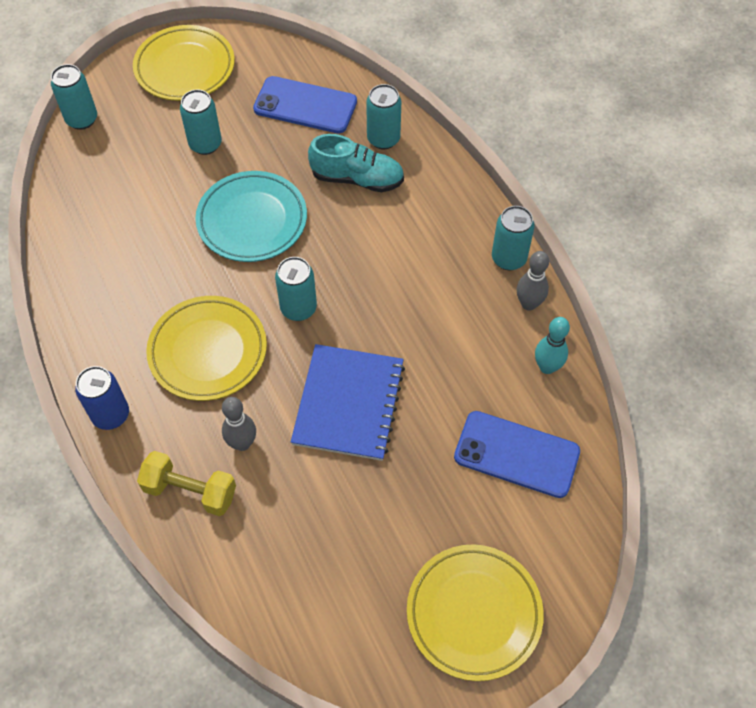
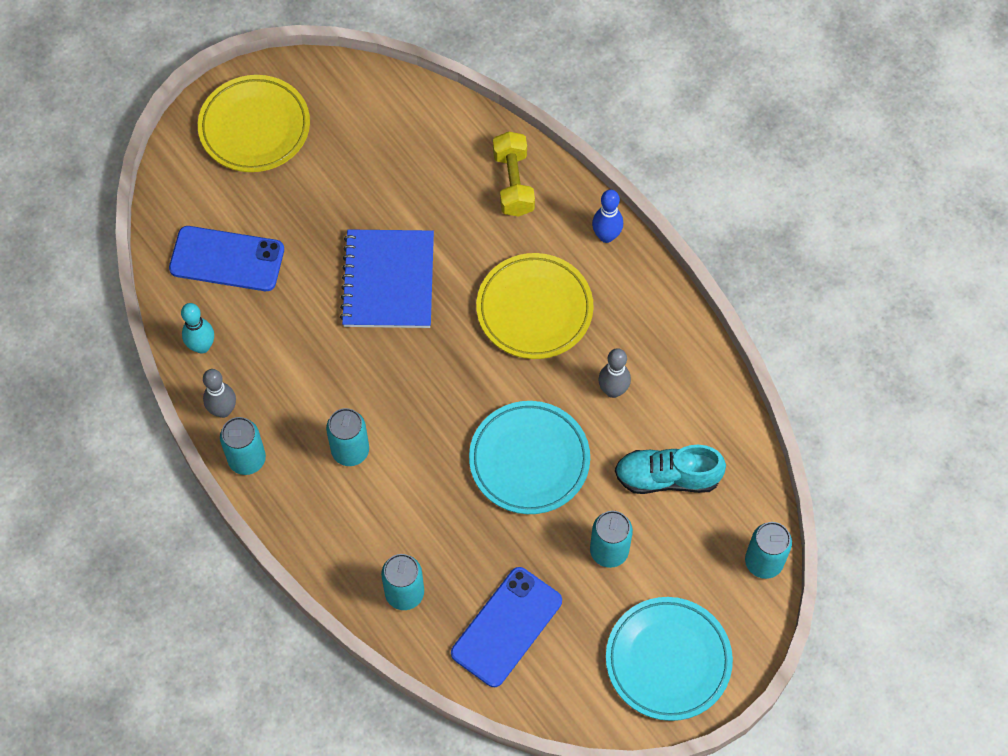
camera: 170 degrees right, 5 degrees up
blue can [75,366,129,430] -> blue bowling pin [592,190,623,243]
yellow plate [133,25,235,101] -> turquoise plate [606,597,733,721]
yellow dumbbell [137,451,236,516] -> yellow dumbbell turned 75 degrees clockwise [493,132,535,217]
grey bowling pin [222,397,256,451] -> grey bowling pin moved to [598,348,631,398]
blue phone [253,76,357,134] -> blue phone turned 60 degrees counterclockwise [451,567,562,687]
turquoise can [275,257,317,321] -> turquoise can moved to [326,408,369,466]
turquoise shoe [308,134,404,192] -> turquoise shoe moved to [615,445,726,494]

